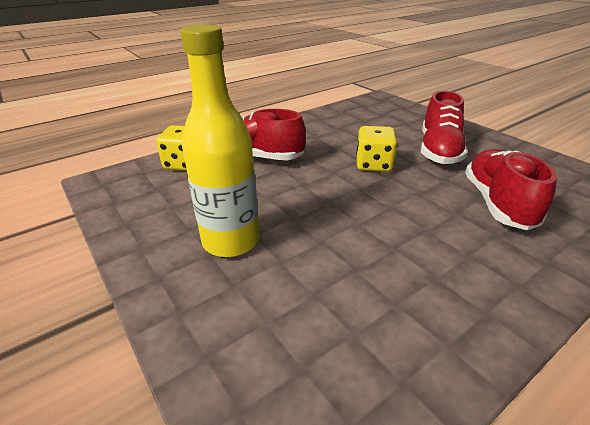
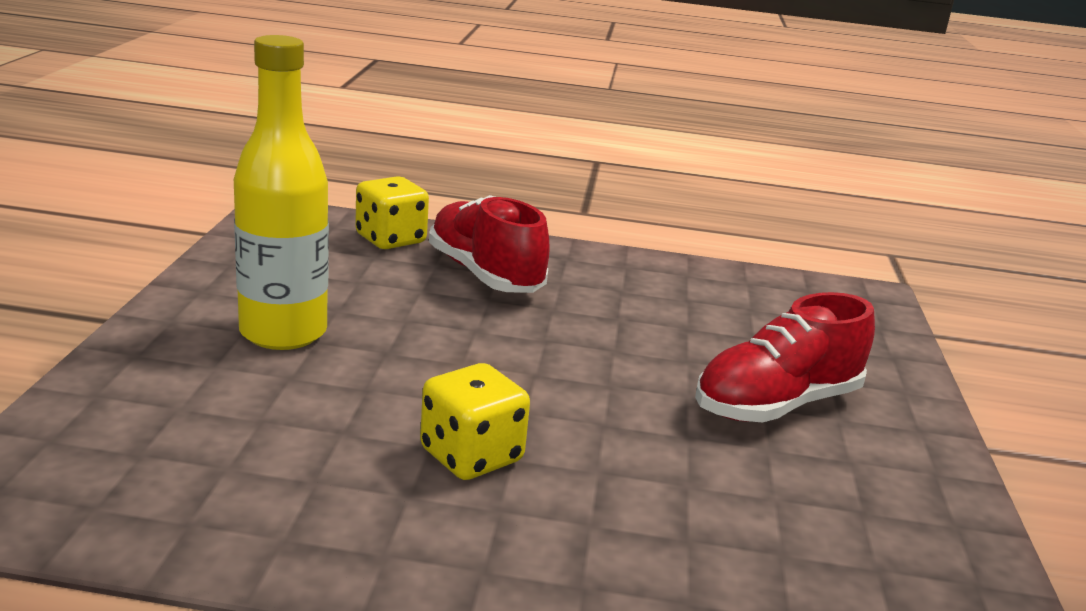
camera: 40 degrees right, 10 degrees down
yellow dice [356,126,398,172] -> yellow dice moved to [420,363,530,480]
red shoe [465,149,557,230] -> none

